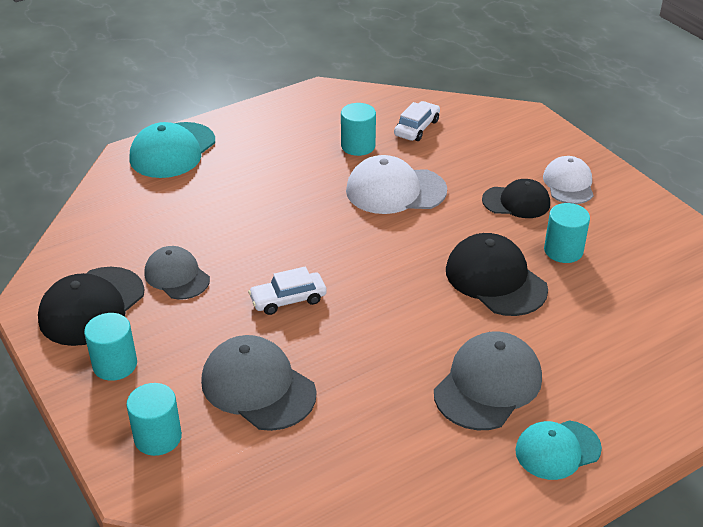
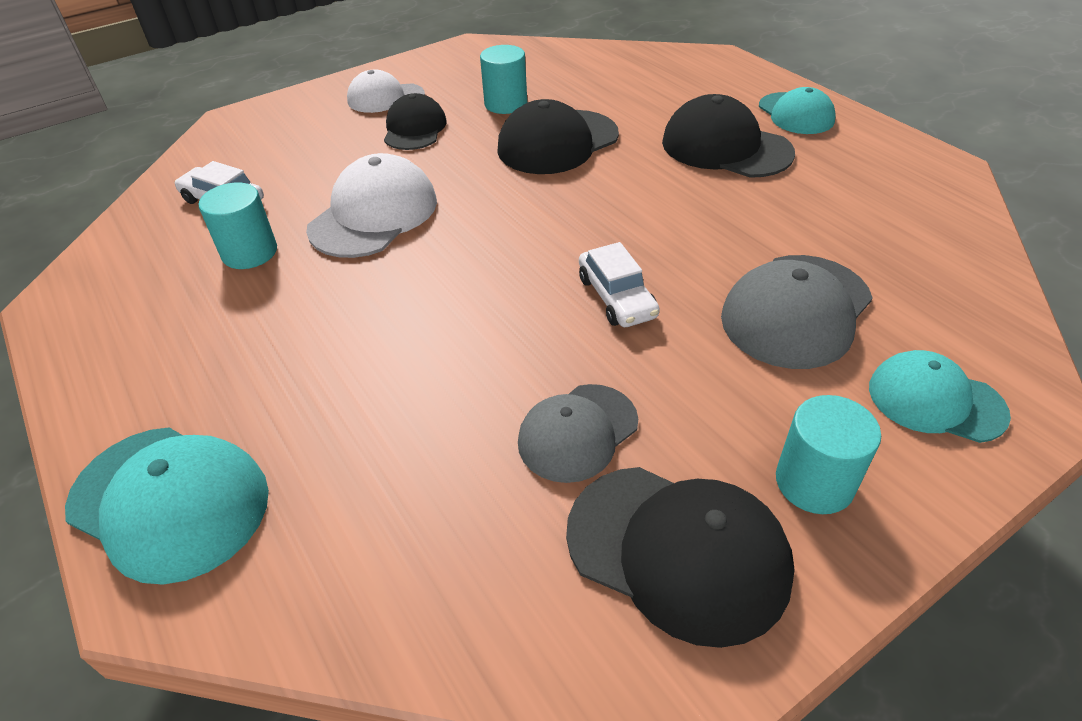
camera: 90 degrees left, 5 degrees up
turquoise cylinder [126,383,182,456] -> turquoise cap [869,350,1011,443]
white cap [346,155,447,214] -> white cap turned 150 degrees counterclockwise [306,153,437,258]
grey cap [434,332,542,430] -> black cap [662,94,795,178]

